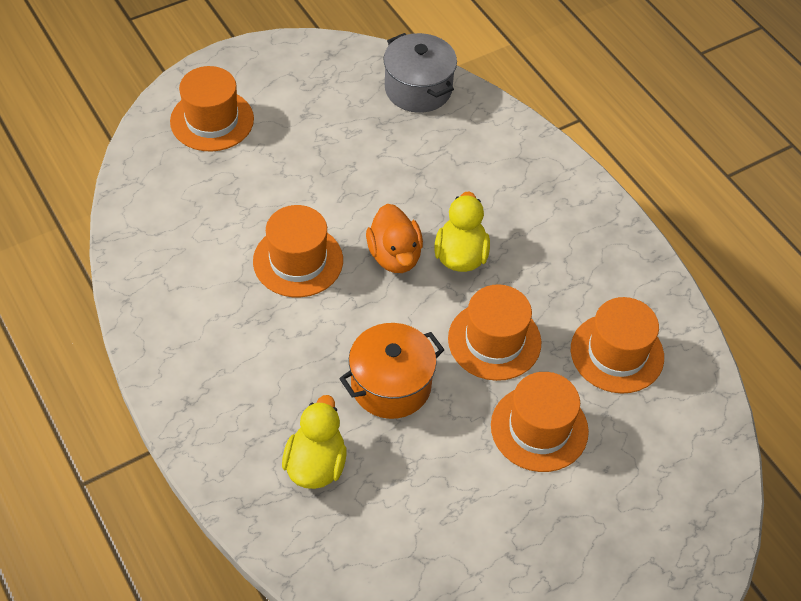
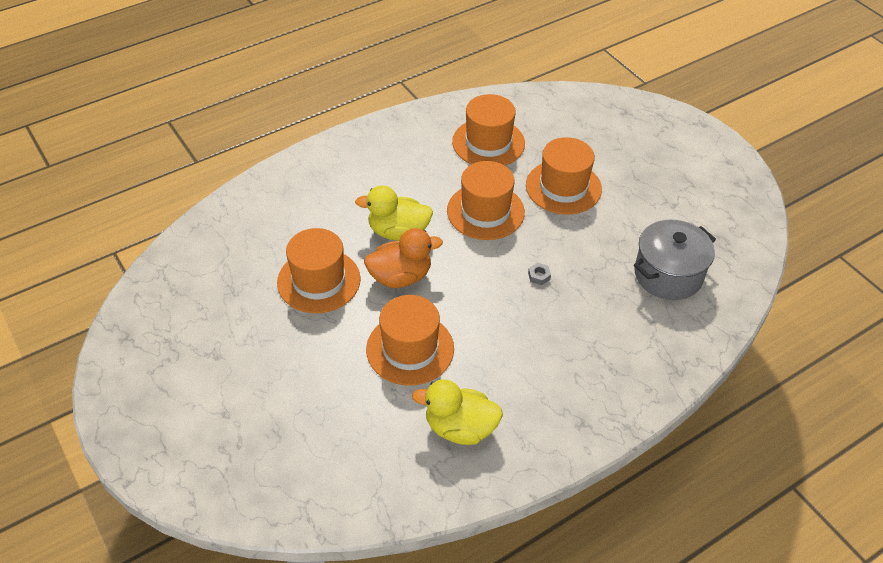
camera: 90 degrees left, 5 degrees down
orange hat [170,66,254,151] -> orange hat moved to [277,228,361,313]
yellow duck [282,395,347,489] -> yellow duck moved to [412,379,503,445]
orange pot [339,323,444,419] -> grey nut [528,263,551,285]
grey pot [383,33,457,113] -> grey pot moved to [634,219,716,300]

